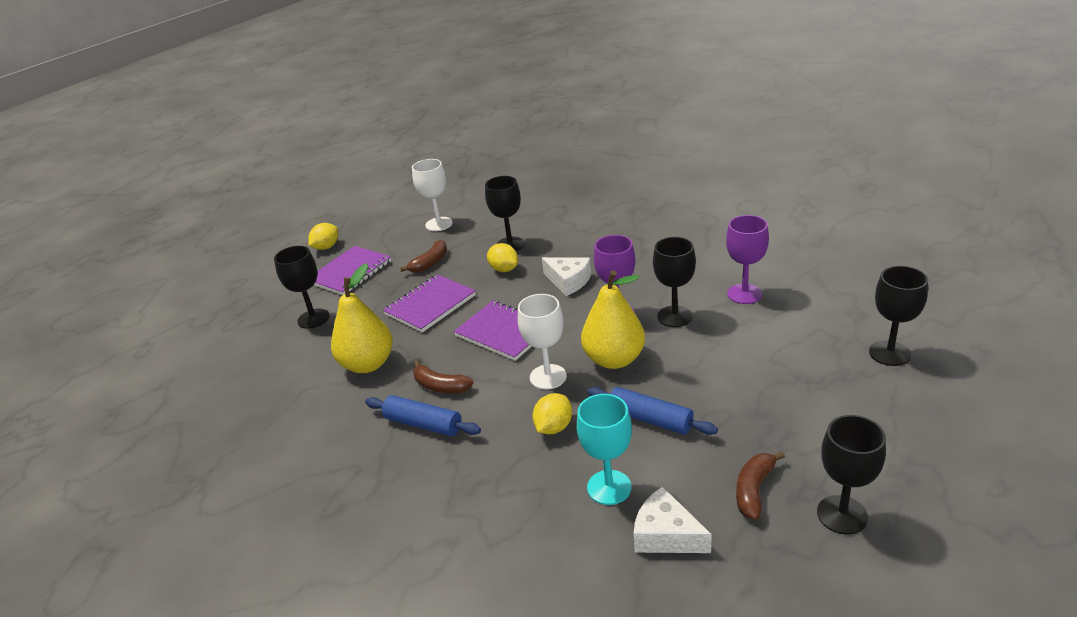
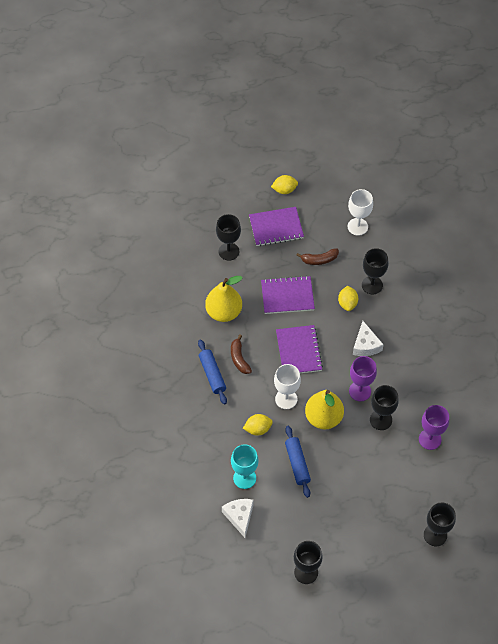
camera: 40 degrees right, 25 degrees up
brown banana [736,451,785,520] -> none

